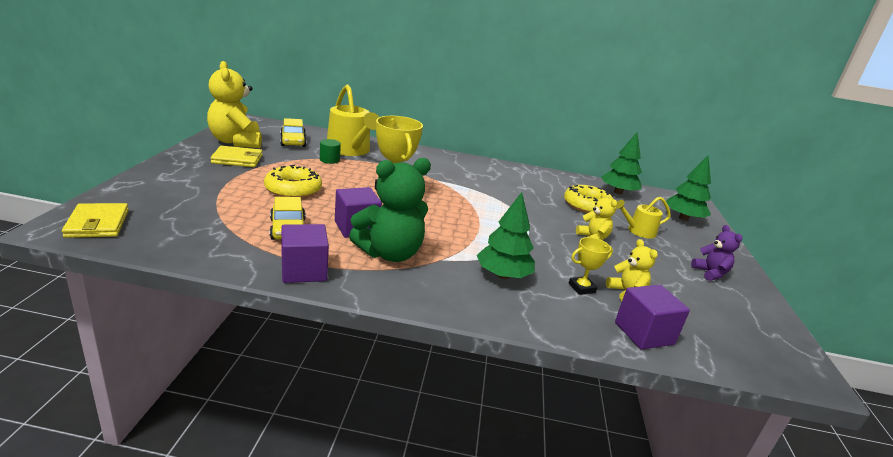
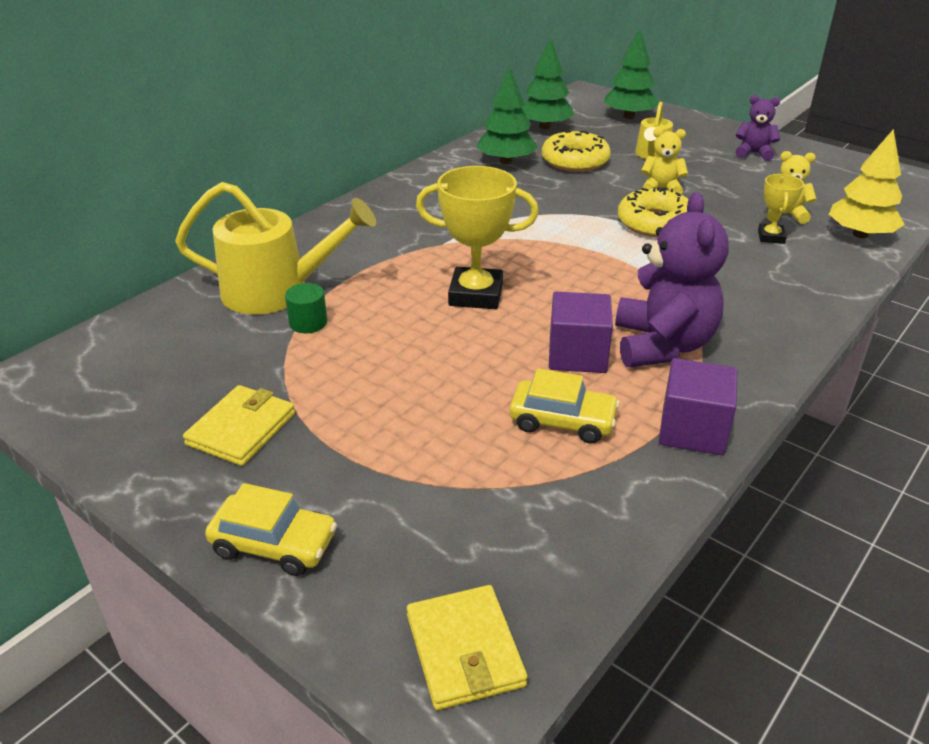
camera: 55 degrees left, 10 degrees up
yellow wallet [62,203,129,238] -> yellow wallet turned 60 degrees clockwise [407,585,528,710]
yellow teddy bear [207,61,262,148] -> none
yellow donut [264,165,322,198] -> yellow donut moved to [618,187,688,237]
yellow car [280,118,307,147] -> yellow car moved to [205,483,337,576]
green teddy bear [349,158,431,262] -> purple teddy bear [615,192,729,367]
green tree [477,192,535,279] -> green tree moved to [477,66,538,164]
purple cube [615,285,690,350] -> yellow tree [829,129,905,238]

